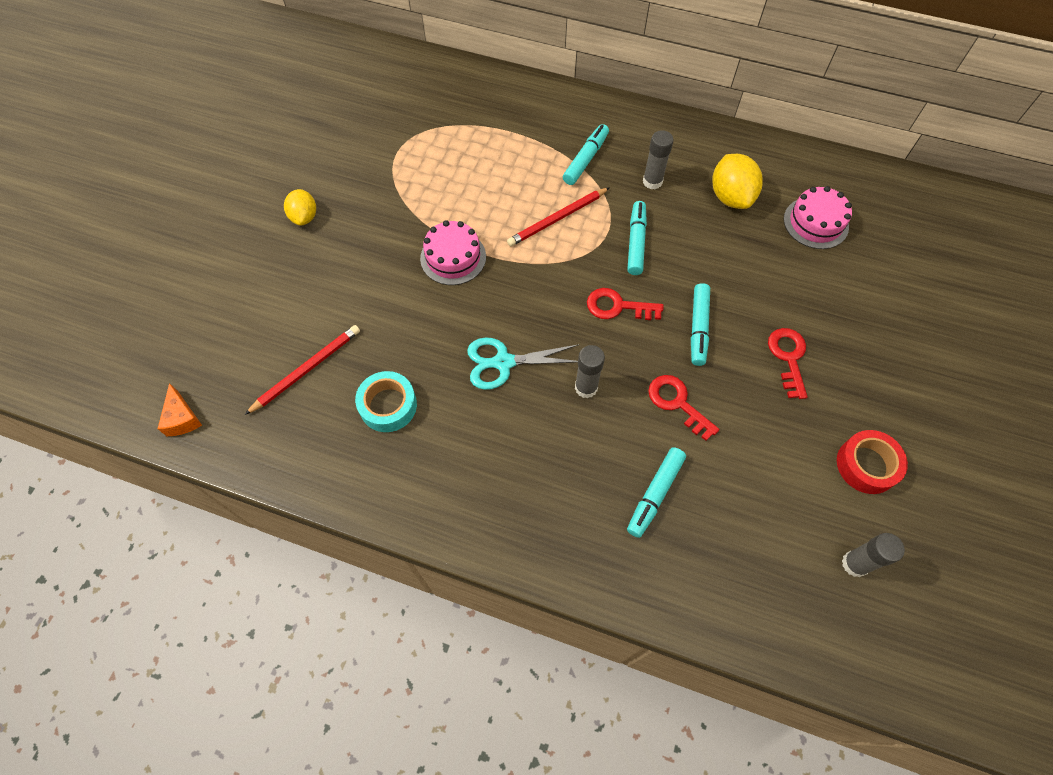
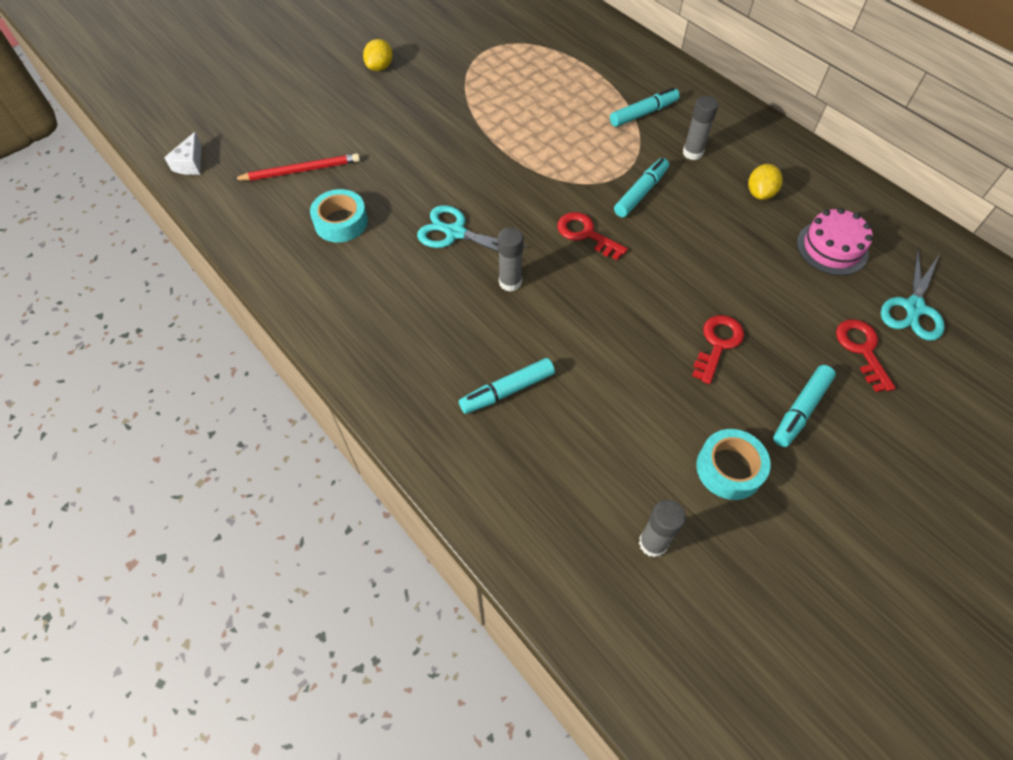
camera: 30 degrees right, 5 degrees down
orange cheese [158,383,202,436] -> white cheese [164,132,202,175]
pink cake [420,220,486,285] -> none
red pencil [507,187,610,246] -> none
red key [648,375,719,441] -> red key moved to [836,319,896,392]
turquoise marker [691,283,710,366] -> turquoise marker moved to [773,365,836,447]
yellow lemon [712,154,763,209] -> yellow lemon [748,164,783,200], size x0.65
red tape [837,430,908,494] -> turquoise tape [696,429,770,500]
none -> turquoise scissors [880,248,945,341]

